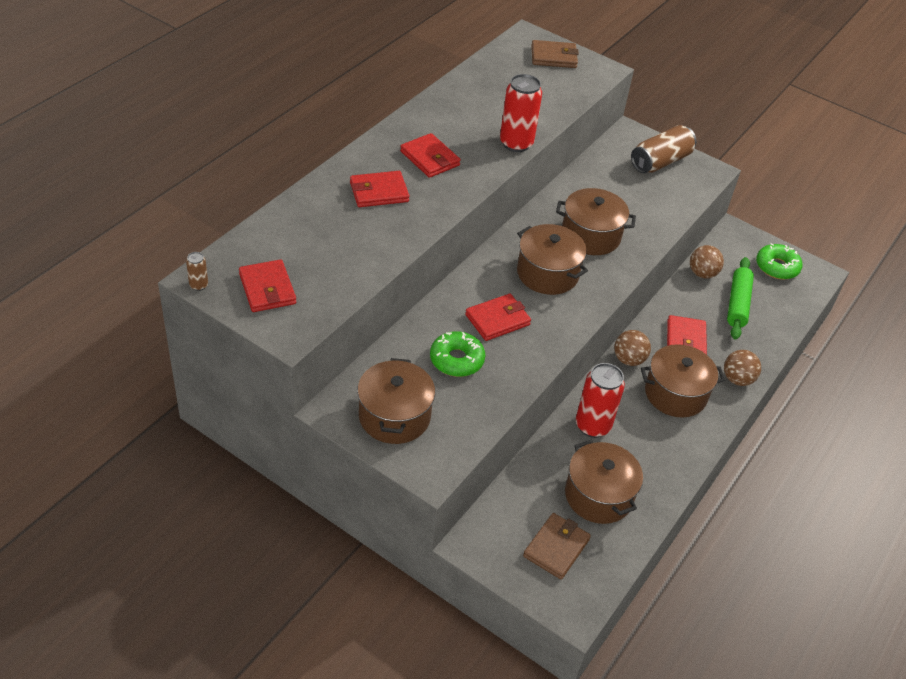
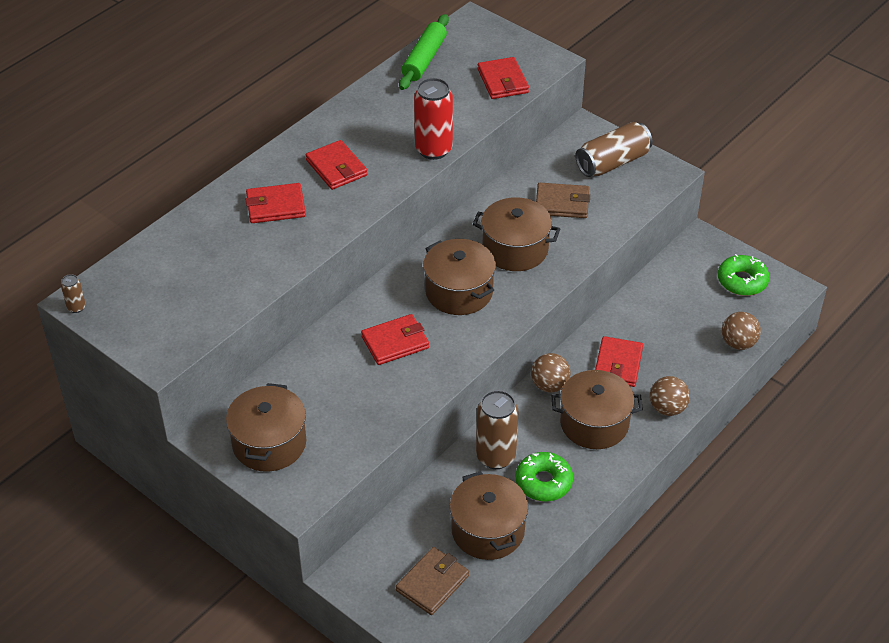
camera: 10 degrees right, 0 degrees up
red wallet [239,259,296,312] -> red wallet moved to [478,57,529,99]
green donut [430,331,485,377] -> green donut moved to [516,452,573,501]
brown wallet [531,40,579,68] -> brown wallet moved to [536,183,590,218]
red can [576,363,625,438] -> brown can [476,390,519,469]
brown ball [690,245,724,278] -> brown ball moved to [722,312,761,350]
green rolling pin [727,257,754,340] -> green rolling pin moved to [399,14,449,90]

